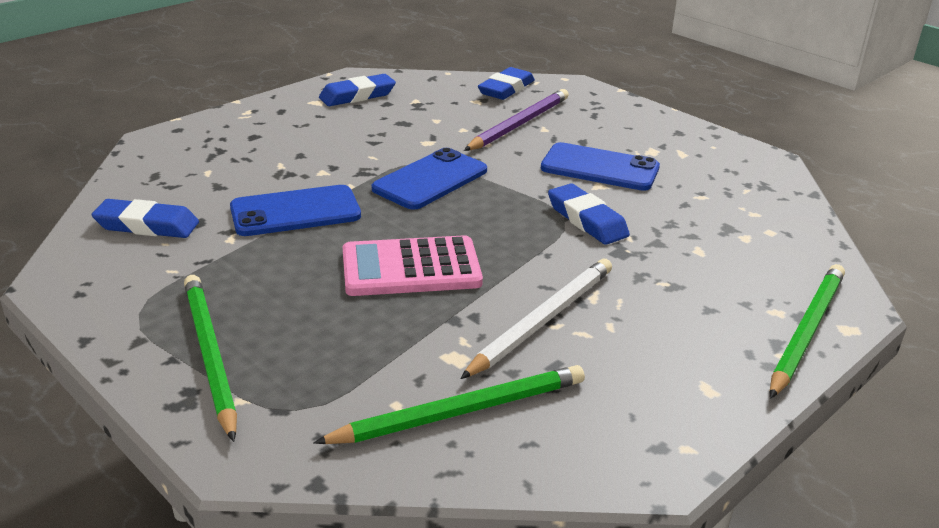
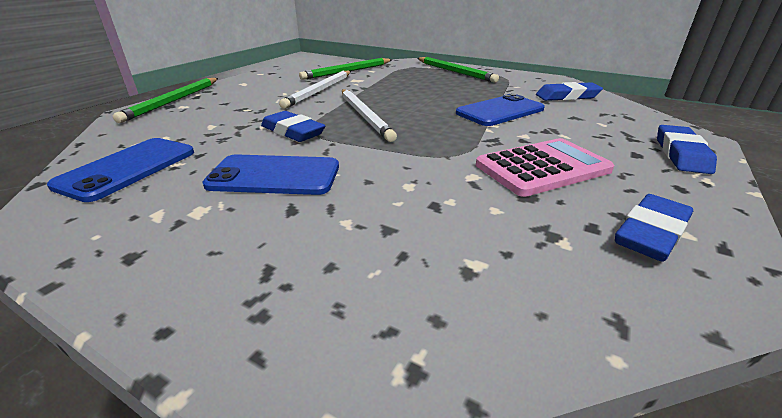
camera: 165 degrees right, 0 degrees up
pink calculator [343,235,483,296] -> pink calculator moved to [476,138,614,197]
blue phone [372,148,487,210] -> blue phone moved to [47,138,194,202]
purple pencil [464,89,569,151] -> none
blue eraser [478,67,535,100] -> blue eraser moved to [657,125,717,174]
none -> white pencil [342,89,397,142]

